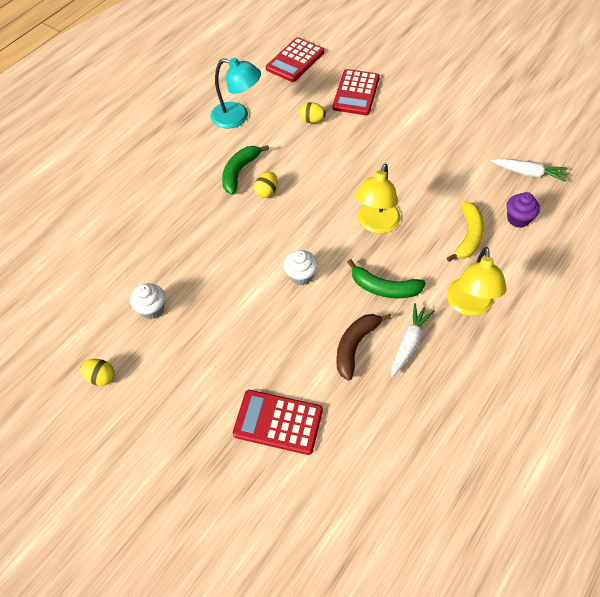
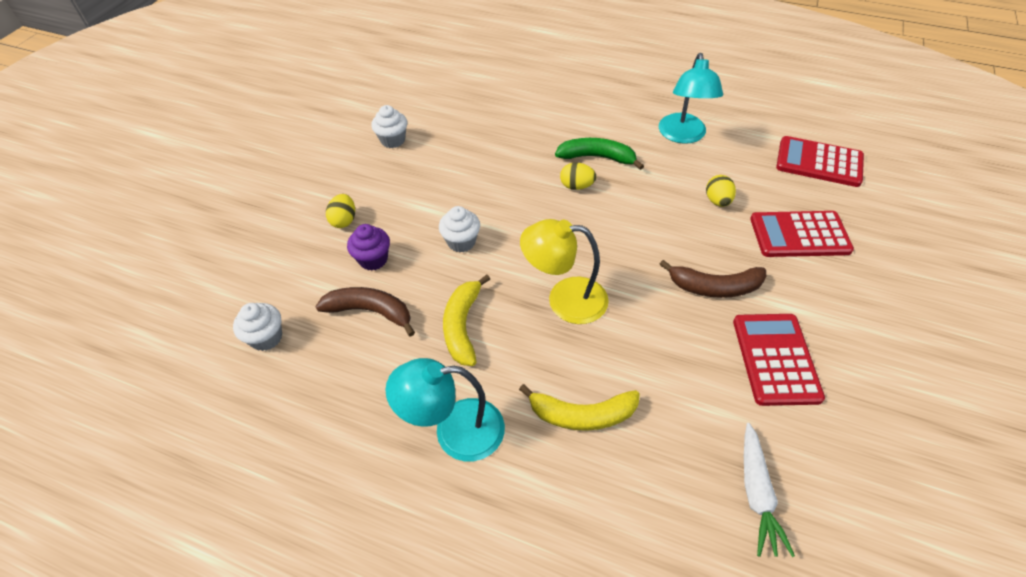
camera: 75 degrees right, 5 degrees down
yellow egg [80,359,114,386] -> yellow egg moved to [326,194,355,228]
red calculator [233,390,323,455] -> red calculator moved to [733,314,825,406]
green banana [347,259,426,298] -> yellow banana [443,275,490,366]
white carrot [391,303,435,377] -> none
yellow lamp [447,247,506,316] -> turquoise lamp [385,358,505,461]
purple cupcake [507,192,540,228] -> purple cupcake moved to [347,224,390,271]
none -> white cupcake [233,303,282,351]
none -> brown banana [659,260,766,298]

